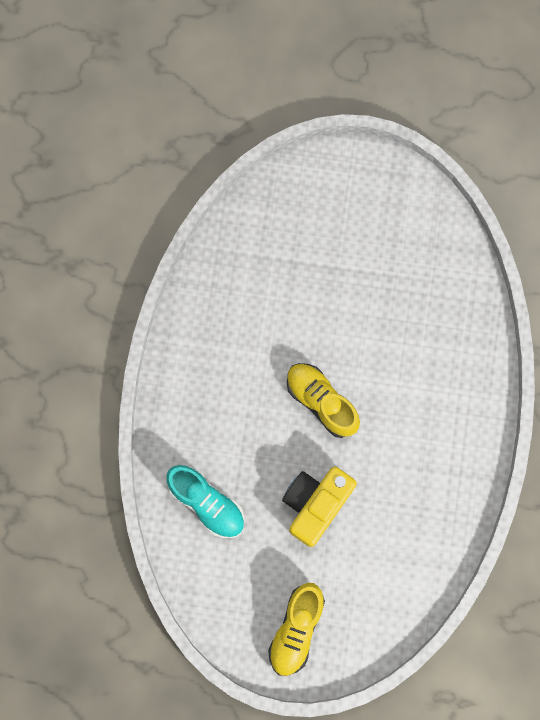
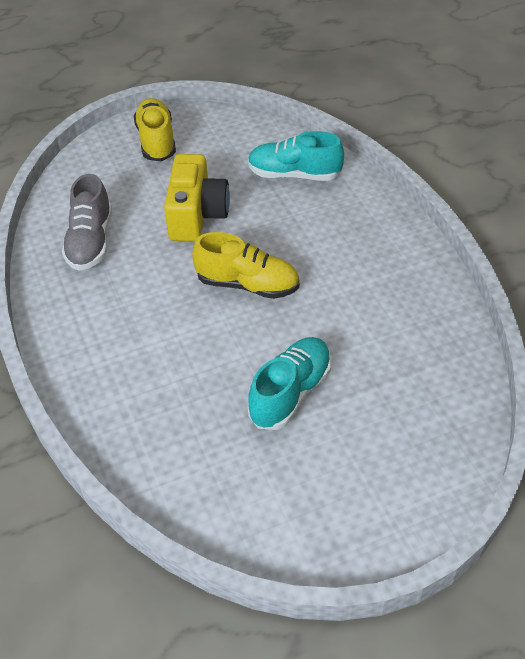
camera: 150 degrees right, 30 degrees down
none -> grey shoe [62,174,112,271]
none -> turquoise shoe [248,337,331,430]

